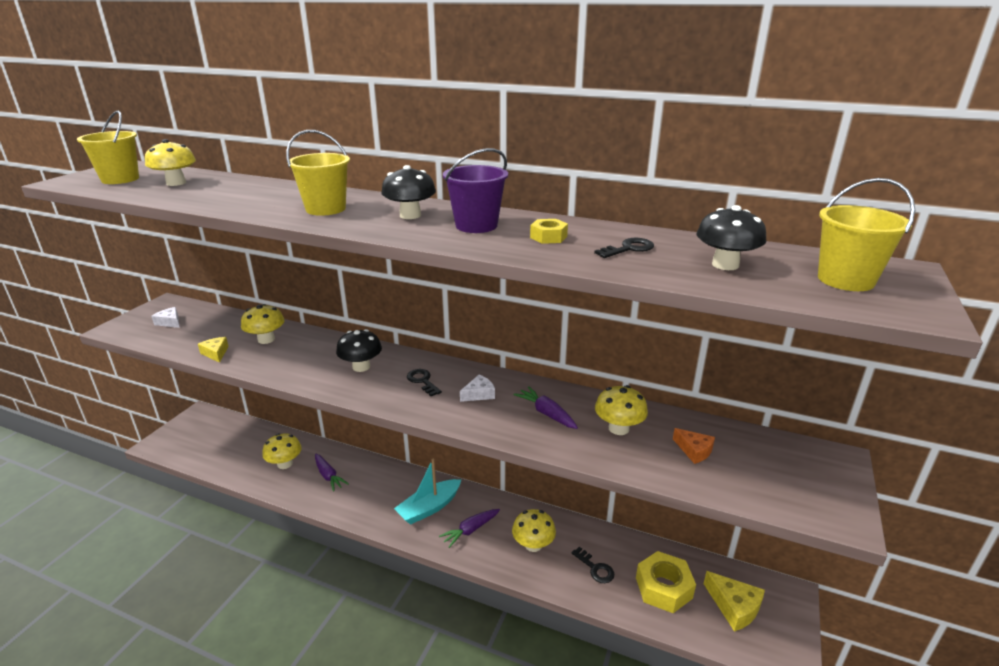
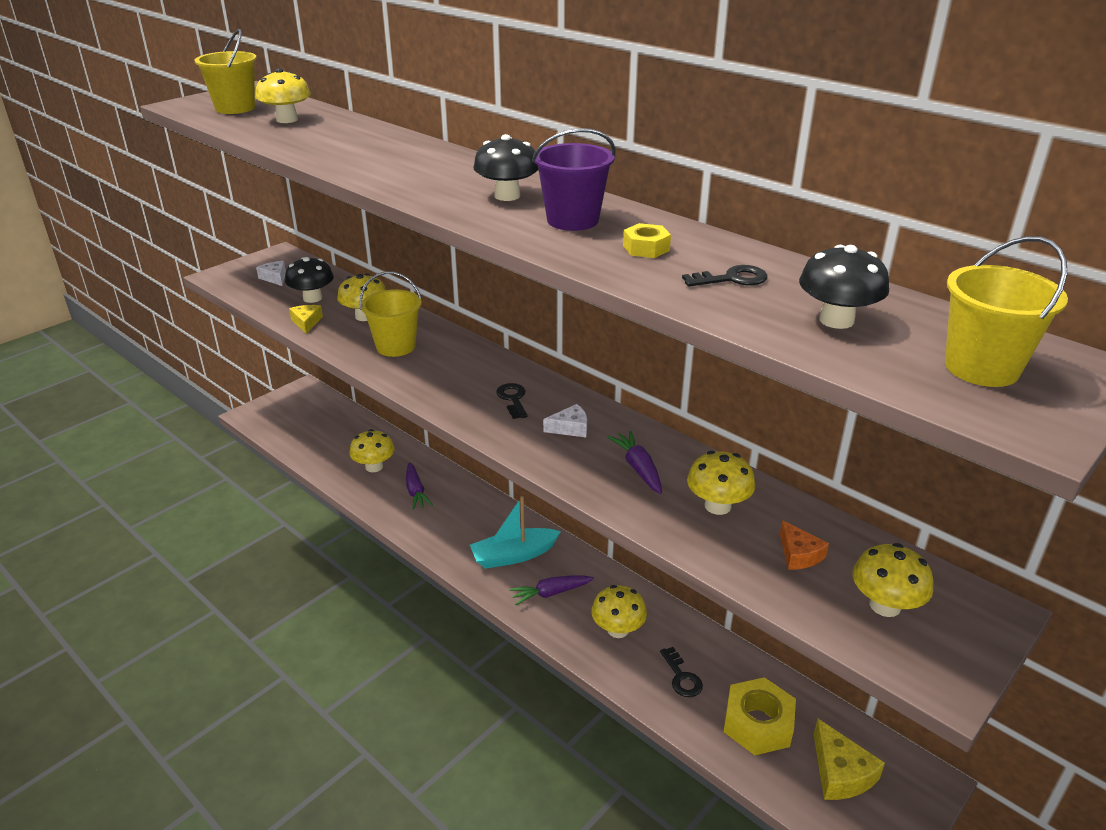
camera: 20 degrees right, 5 degrees up
yellow bucket [286,130,350,216] -> yellow bucket moved to [359,271,422,357]
black mushroom [336,329,382,372] -> black mushroom moved to [285,257,334,303]
none -> yellow mushroom [852,543,933,617]

